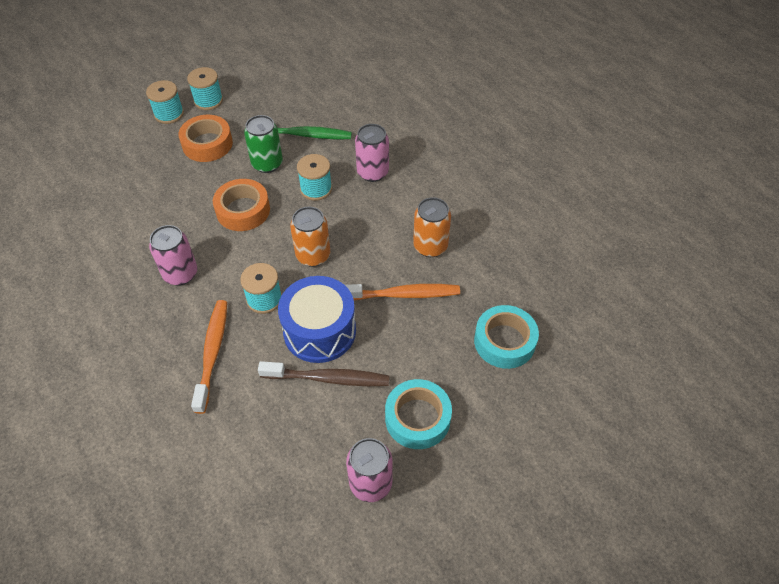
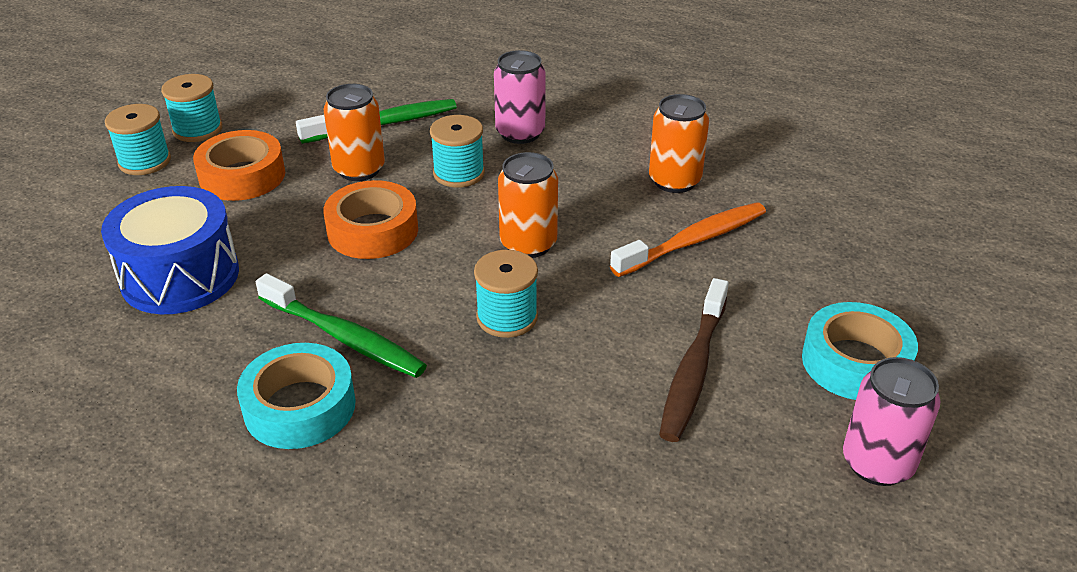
camera: 30 degrees left, 15 degrees down
pink can [149,225,197,286] -> green toothbrush [256,273,427,378]
orange toothbrush [191,300,227,414] -> none
green can [244,115,283,173] -> orange can [323,84,385,181]
brown toothbrush [258,361,390,386] -> brown toothbrush turned 135 degrees clockwise [659,278,729,442]
blue drum [278,276,356,363] -> blue drum moved to [101,186,239,314]
turquoise tape [474,305,539,369] -> turquoise tape moved to [237,343,356,449]

